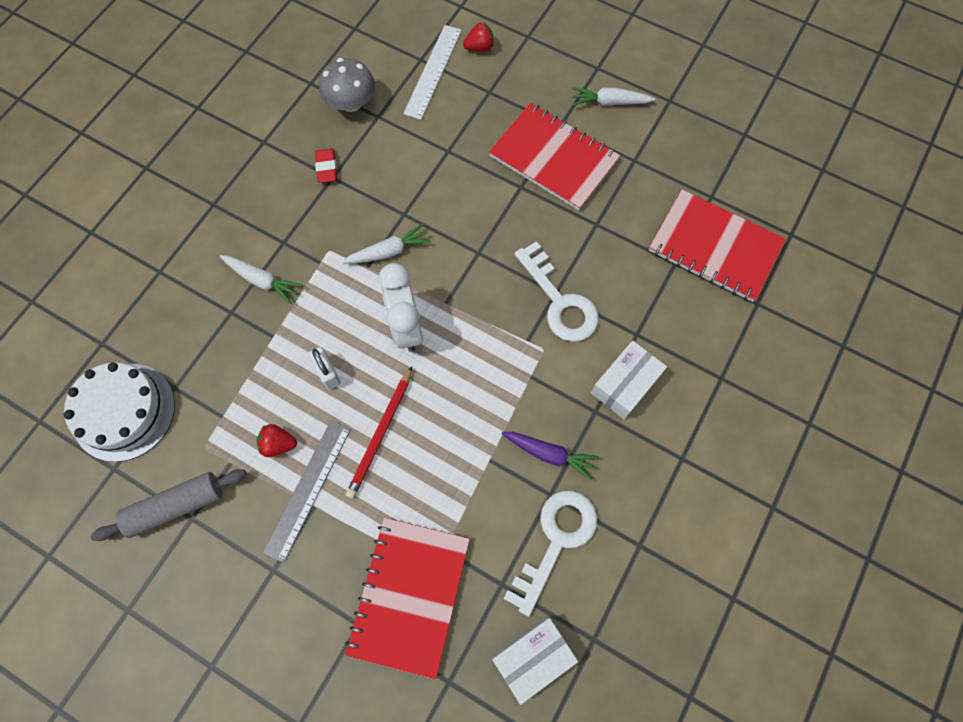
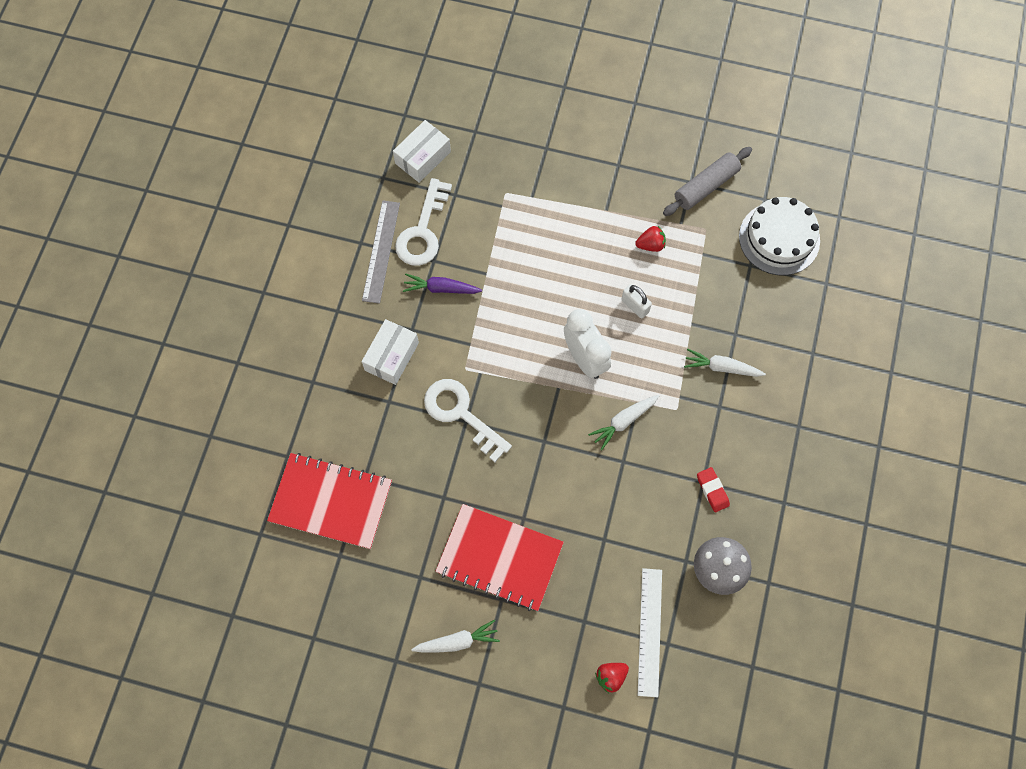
camera: 165 degrees right, 0 degrees up
grey ruler [263,420,351,563] -> grey ruler moved to [362,201,400,304]
red notebook [345,518,470,679] -> none
red pencil [346,367,412,499] -> none

